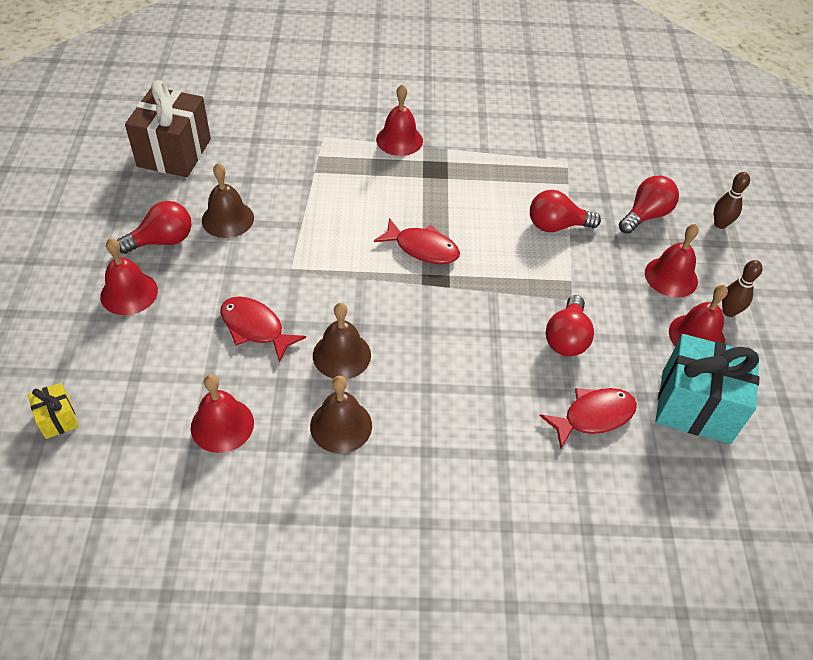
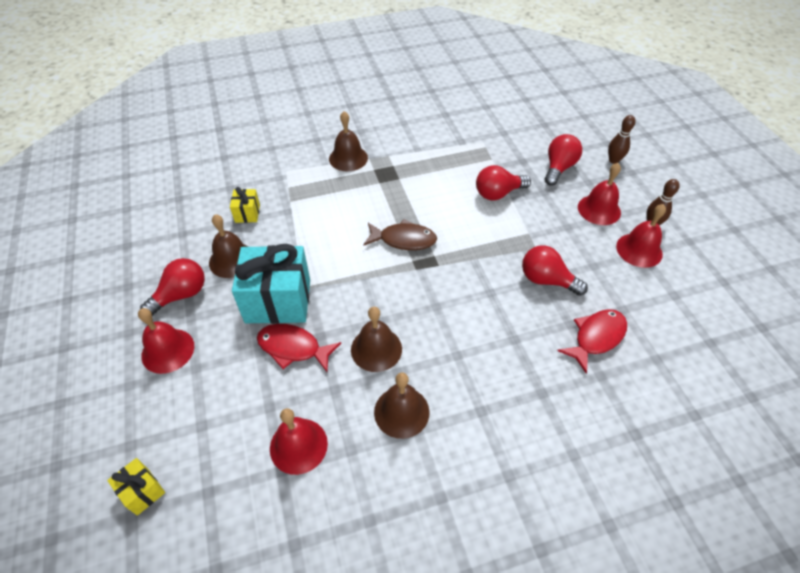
camera: 15 degrees left, 0 degrees up
brown gift [125,80,211,177] -> none
red fish [374,218,460,264] -> brown fish [363,219,437,250]
red bell [376,84,423,156] -> brown bell [329,111,368,171]
red light bulb [546,295,594,356] -> red light bulb turned 120 degrees clockwise [522,245,588,296]
turquoise gift [655,334,759,444] -> turquoise gift moved to [232,244,310,324]
none -> yellow gift [230,187,260,223]

